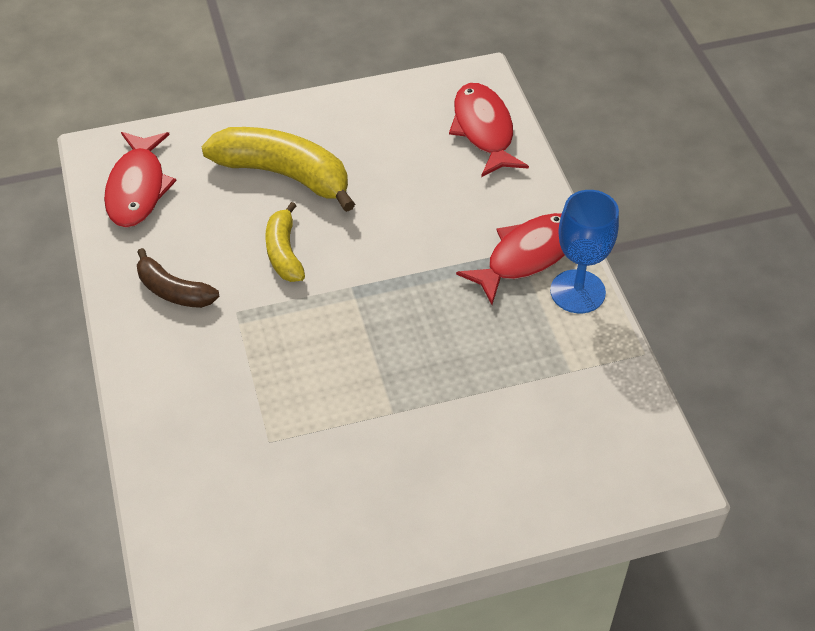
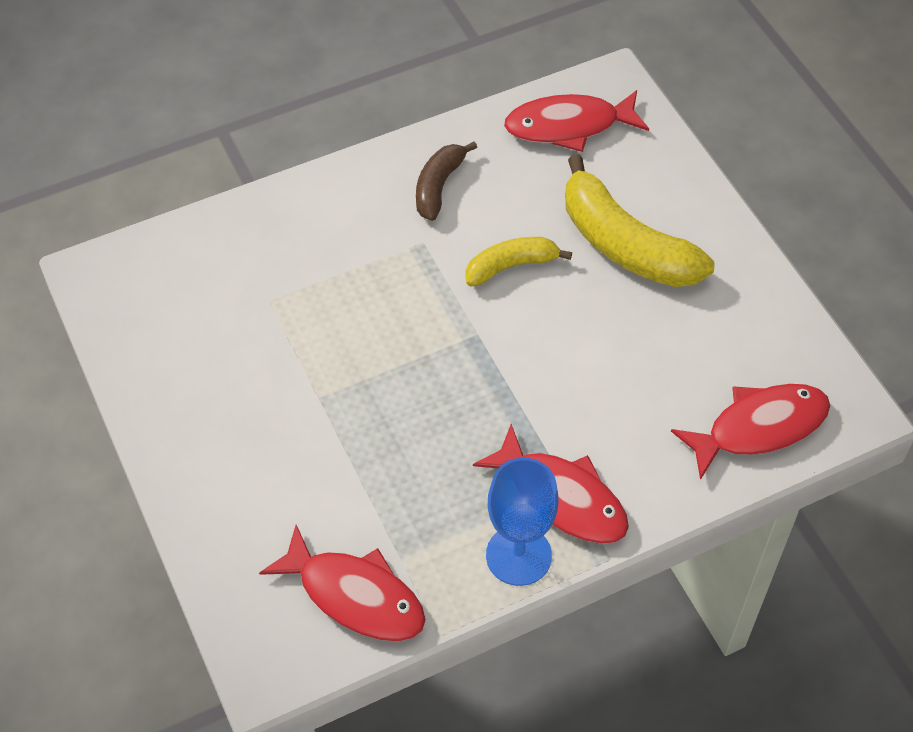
camera: 80 degrees right, 5 degrees up
yellow banana [201,127,355,212] -> yellow banana turned 120 degrees clockwise [565,154,715,287]
none -> red fish [259,525,426,641]

